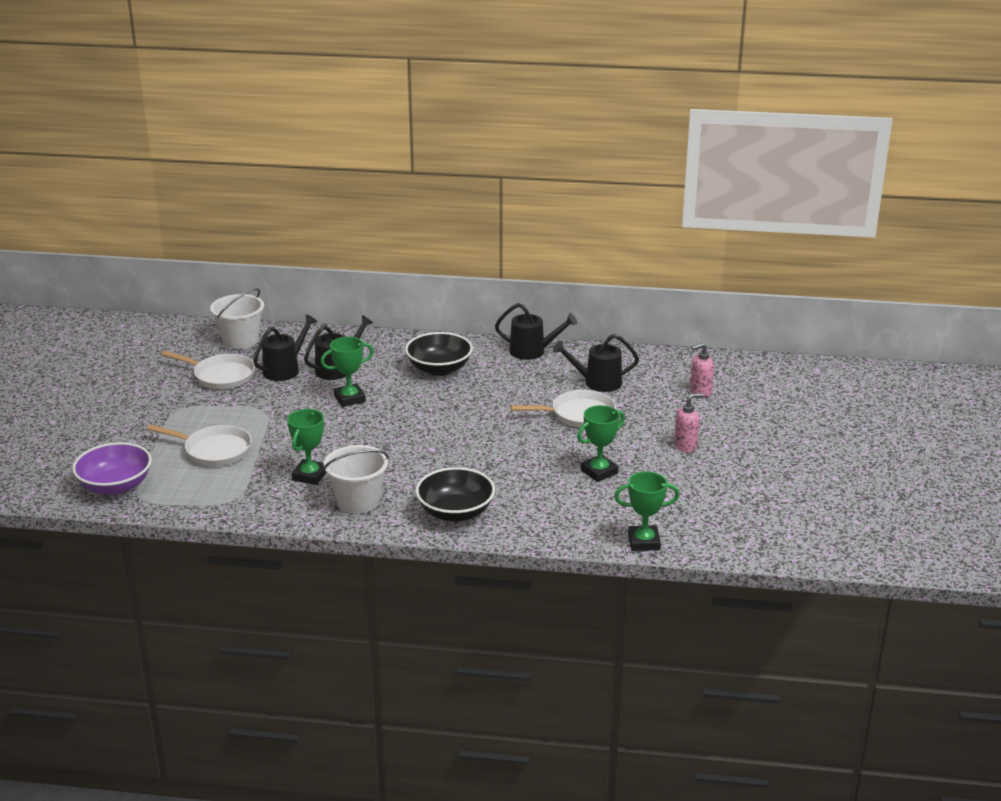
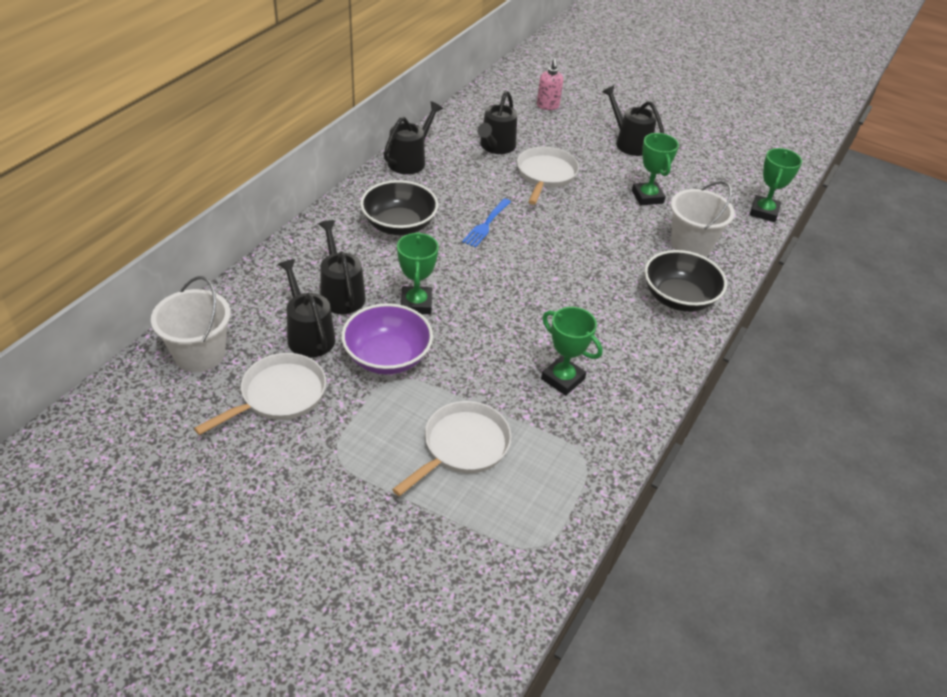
camera: 70 degrees left, 15 degrees up
purple bowl [72,442,152,495] -> purple bowl moved to [341,303,433,374]
white bucket [323,445,389,514] -> white bucket moved to [671,181,735,257]
pink soap dispenser [674,393,704,452] -> black watering can [602,85,664,156]
none -> blue fork [462,198,511,247]

